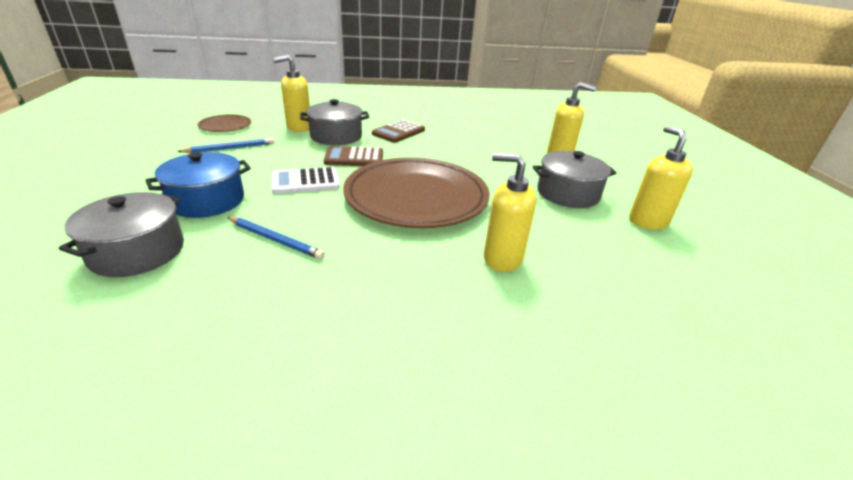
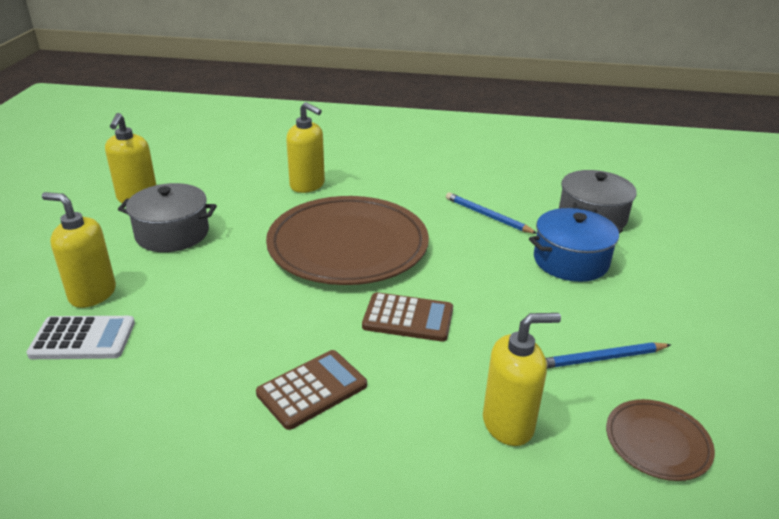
camera: 165 degrees left, 0 degrees up
white calculator [272,167,340,194] -> white calculator moved to [26,316,135,359]
grey pot [300,99,369,145] -> none

